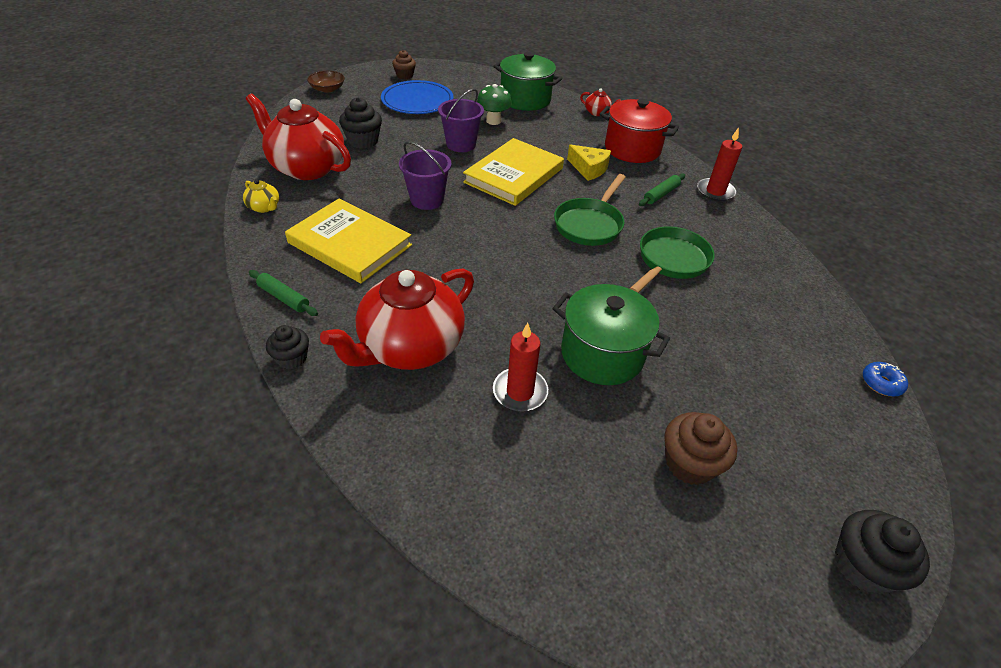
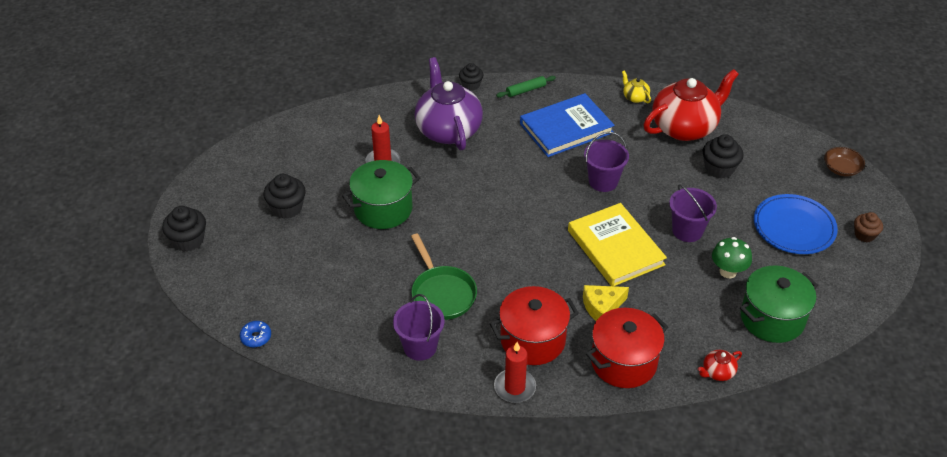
camera: 120 degrees right, 0 degrees up
yellow teapot [243,179,279,213] -> yellow teapot turned 75 degrees clockwise [622,71,651,103]
yellow book [285,199,412,283] -> blue book [520,93,615,157]
red teapot [320,268,474,370] -> purple teapot [414,57,483,150]
green pan [554,174,626,246] -> none
green rolling pin [639,173,685,206] -> red pot [490,286,579,365]
brown cupcake [664,412,737,485] -> black cupcake [263,174,306,219]
none -> purple bucket [393,294,445,361]

